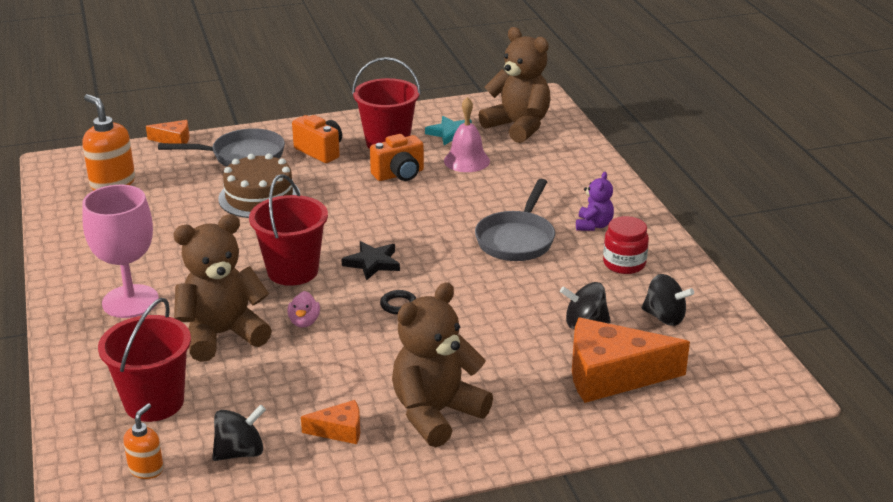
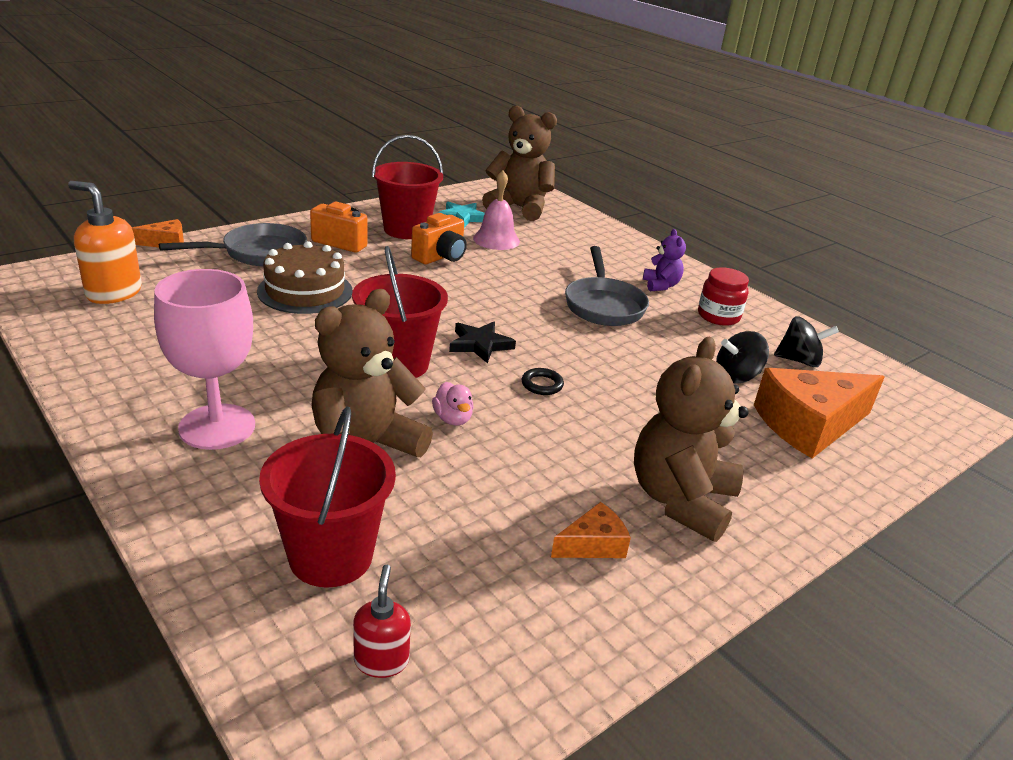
camera: 25 degrees left, 0 degrees up
orange soap dispenser [123,403,164,479] -> red soap dispenser [353,565,411,678]
black spinning top [212,405,266,461] -> none

